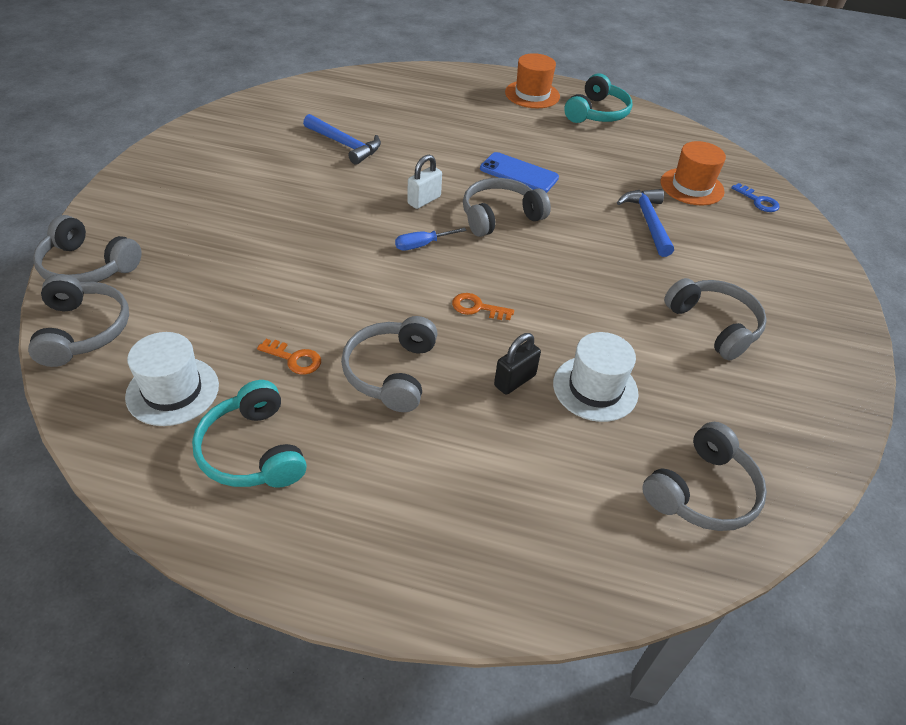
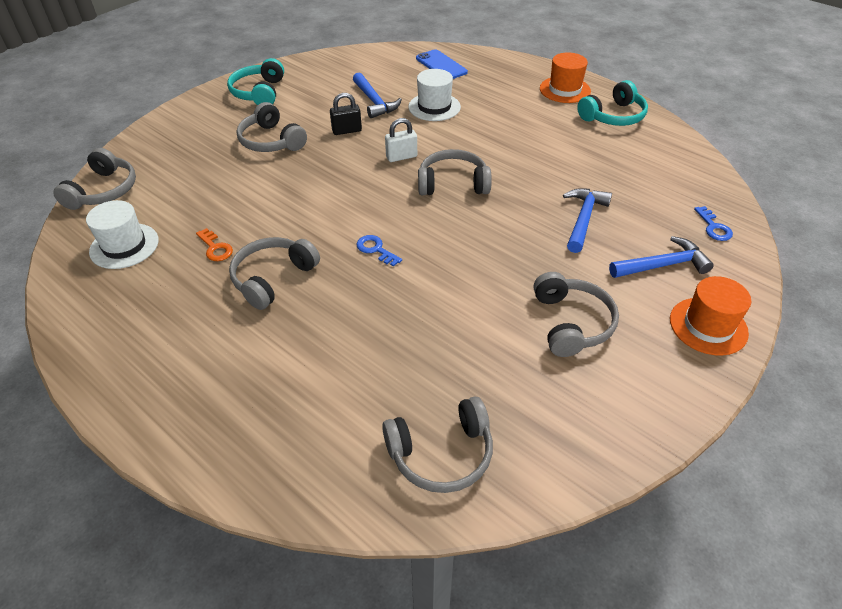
camera: 30 degrees right, 0 degrees up
grey headphones [33,215,142,282] -> grey headphones moved to [237,102,307,152]
turquoise headphones [192,380,307,488] -> turquoise headphones moved to [227,58,284,105]
blue screwdriver [395,227,467,251] -> none
orange key [452,293,514,320] -> blue key [356,235,402,267]
blue phone [480,152,559,193] -> blue phone moved to [416,49,468,79]
black padlock [494,333,541,395] -> black padlock moved to [330,93,362,135]
white hat [553,332,638,422] -> white hat moved to [408,69,461,121]
orange hat [661,141,726,205] -> orange hat moved to [670,276,751,356]
none -> blue hammer [609,236,714,278]

